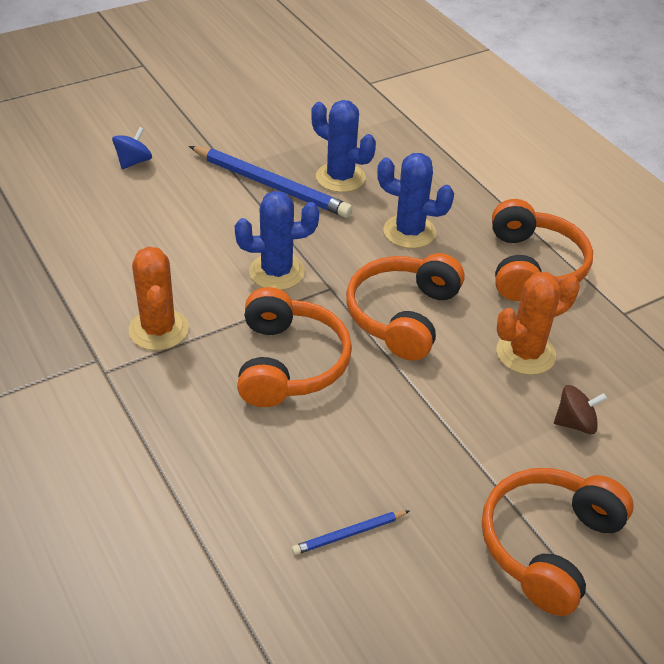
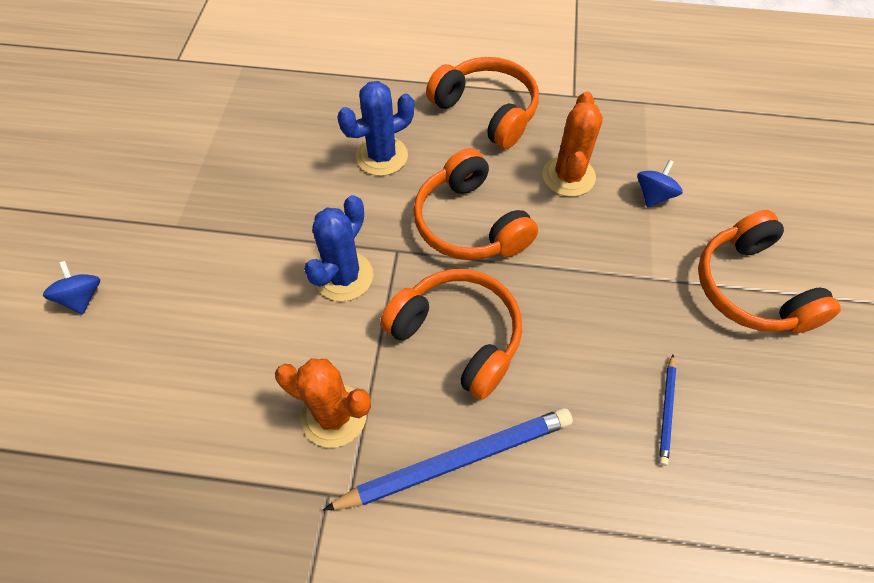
camera: 50 degrees left, 15 degrees up
blue pencil [189,146,353,218] -> blue pencil moved to [323,408,573,510]
blue cactus [311,100,376,192] -> none
brown spinning top [554,385,607,434] -> blue spinning top [637,160,683,208]

